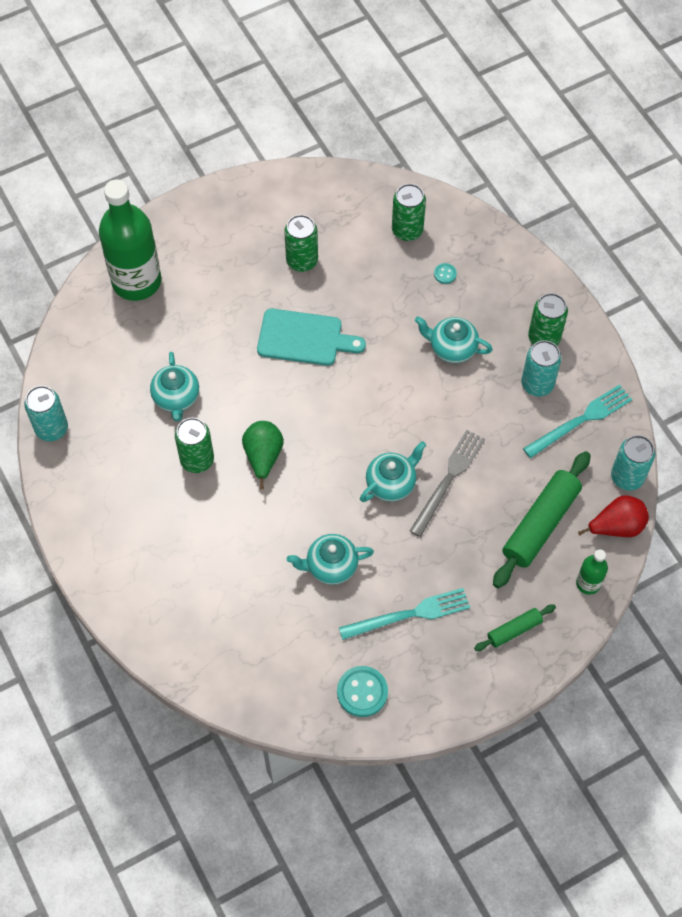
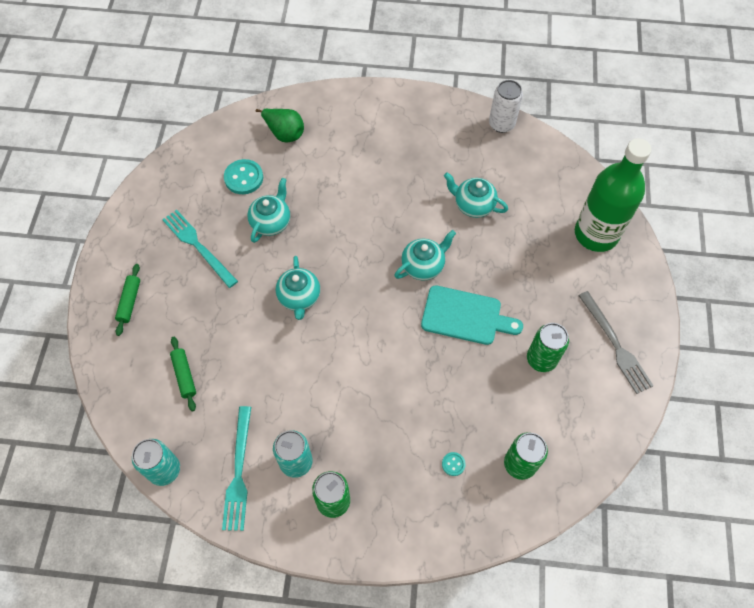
camera: 125 degrees right, 0 degrees up
turquoise can [24,386,68,441] -> white can [489,80,523,133]
green can [175,418,214,473] -> none
green pear [242,421,284,489] -> green pear moved to [256,109,304,142]
turquoise cutting board [257,309,366,366] -> turquoise cutting board turned 120 degrees counterclockwise [421,285,523,345]
turquoise button [337,666,388,717] -> turquoise button moved to [224,159,263,194]
turquoise fork [339,588,470,640] -> turquoise fork turned 120 degrees clockwise [162,210,238,288]
grey fork [410,430,485,537] -> grey fork moved to [578,291,654,394]
turquoise teapot [415,316,493,363] -> turquoise teapot moved to [394,230,456,281]
green rolling pin [493,451,591,588] -> green rolling pin [170,337,196,411], size x0.52
green bottle [576,549,608,595] -> none
red pear [578,495,649,537] -> none

